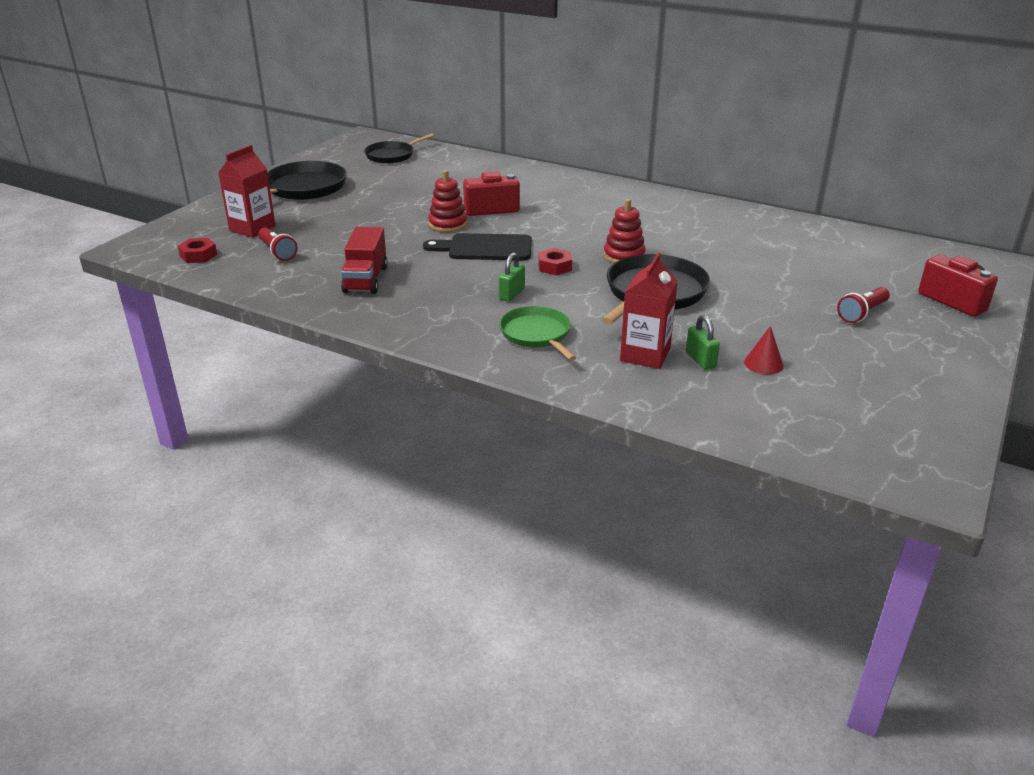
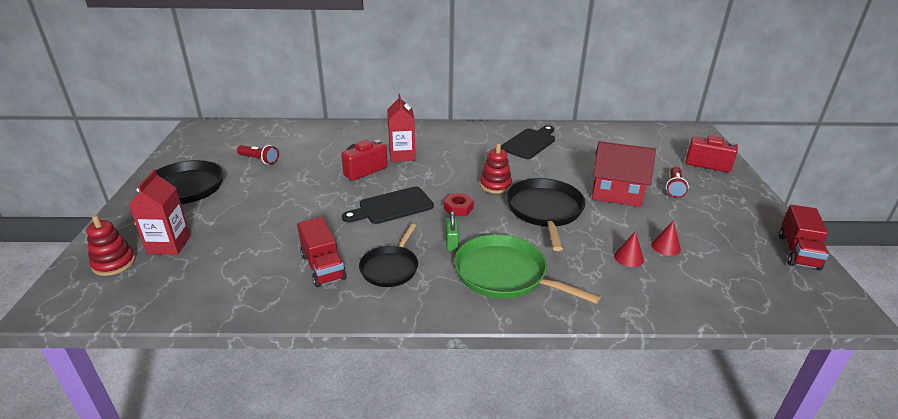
camera: 30 degrees left, 0 degrees up
red nut [178,238,217,263] -> none
red flashlight [258,228,297,261] -> red flashlight moved to [237,145,279,164]
black pan [364,134,434,164] -> black pan moved to [359,224,418,287]
red stacking toy [428,170,467,232] -> red stacking toy moved to [86,215,135,276]
green pan [499,306,577,361] -> green pan [455,234,601,304], size x1.55
red carton [620,252,678,369] -> red carton moved to [387,94,415,162]
green padlock [686,315,720,370] -> red cone [614,231,644,267]
none -> black cutting board [501,125,555,159]
none -> red house [592,141,656,207]
none -> red truck [779,205,829,270]

